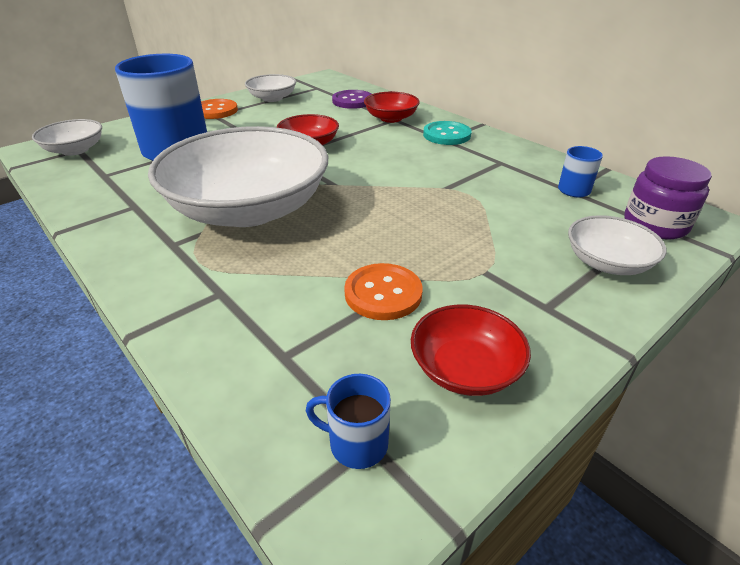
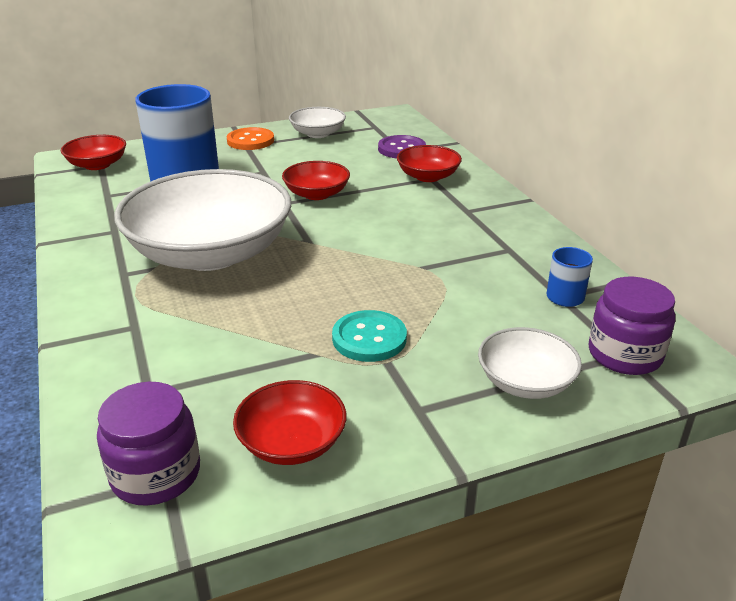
camera: 20 degrees right, 5 degrees down
white bowl [32,119,102,156] -> red bowl [61,135,126,170]
blue mug [306,374,391,469] -> purple jar [97,382,200,506]
orange button [344,263,423,320] -> none
turquoise button [423,121,472,145] -> turquoise button moved to [332,310,407,362]

